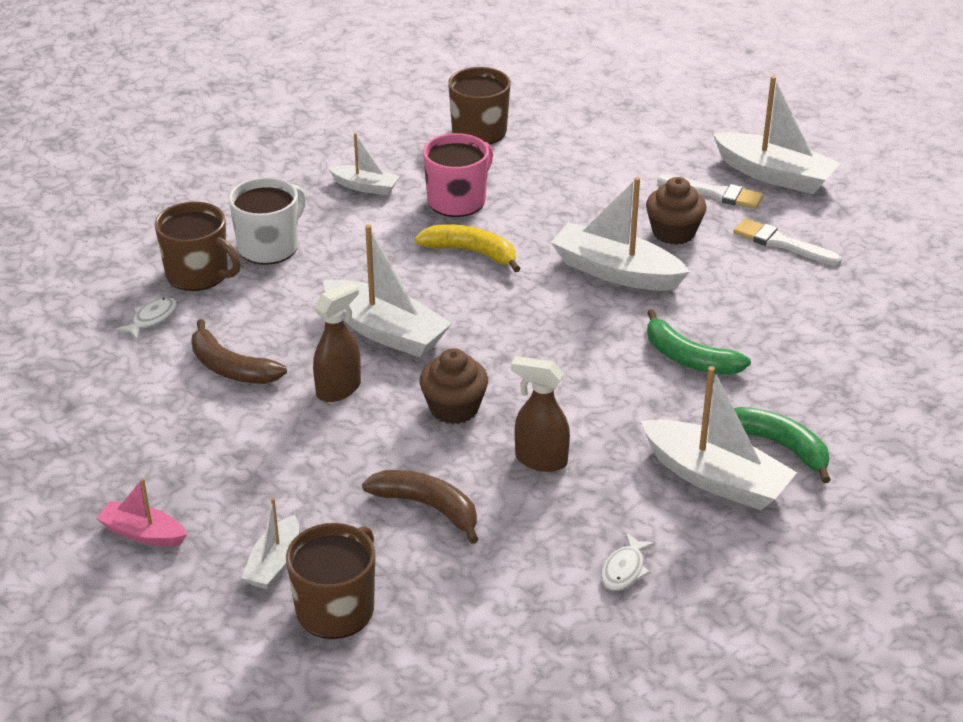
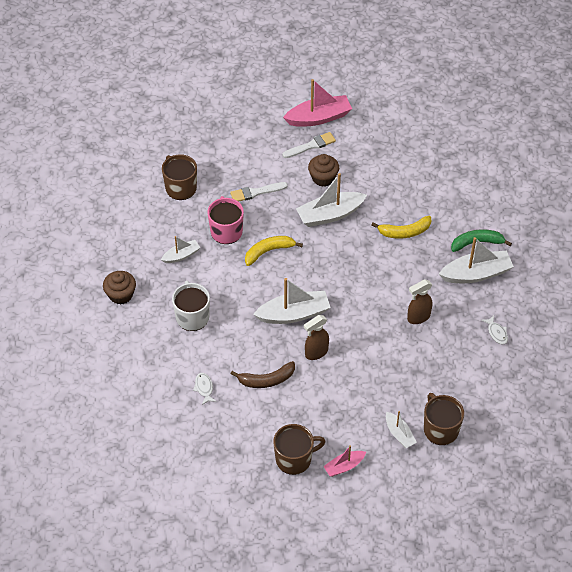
camera: 50 degrees left, 15 degrees up
brown mug [154,202,241,291] -> brown mug moved to [273,424,326,475]
brown spray bottle [313,281,361,402] -> brown spray bottle turned 120 degrees counterclockwise [304,315,329,360]
brown banana [362,470,478,544] -> none
brown cupcake [419,348,488,424] -> brown cupcake moved to [103,271,136,305]
green banana [647,309,751,375] -> yellow banana [372,216,431,239]
white boat [713,76,840,194] -> pink boat [283,79,352,127]
white brush [733,218,842,265] -> white brush moved to [230,182,288,202]

